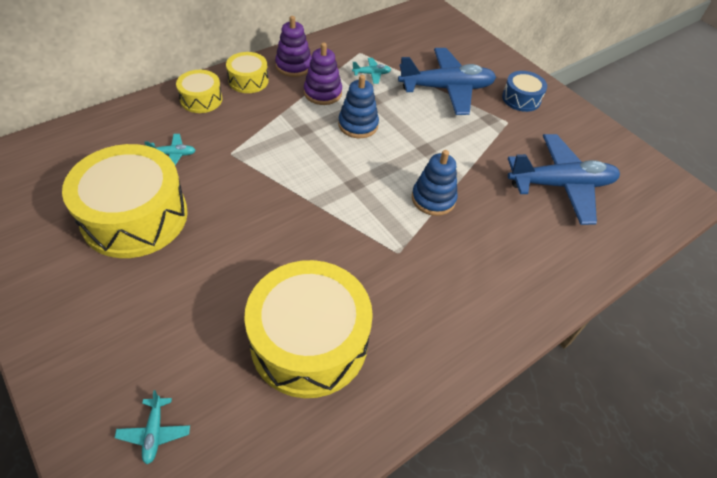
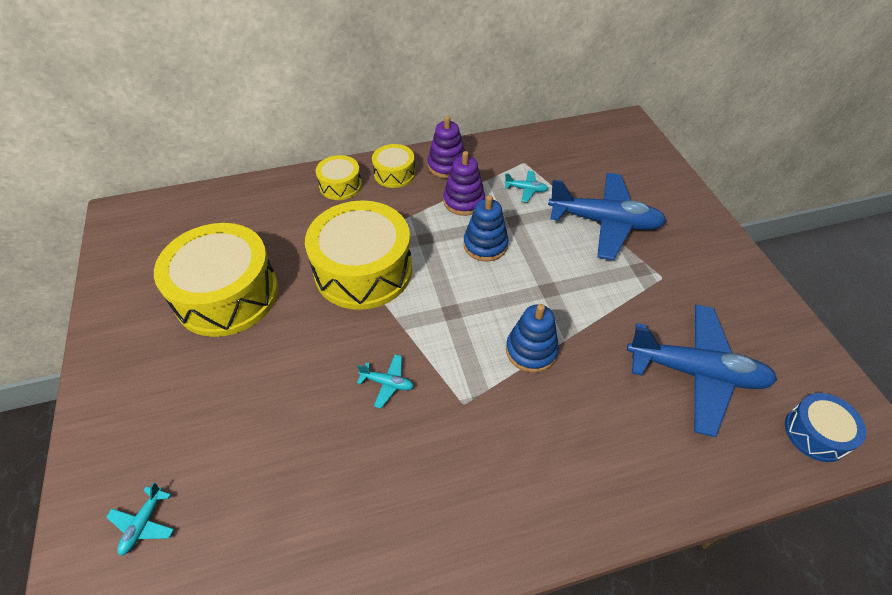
camera: 25 degrees right, 0 degrees up
turquoise plane [144,134,196,165] -> turquoise plane moved to [357,354,414,408]
yellow drum [244,260,373,398] -> yellow drum moved to [305,200,412,310]
blue drum [502,71,547,112] -> blue drum moved to [785,393,866,462]

